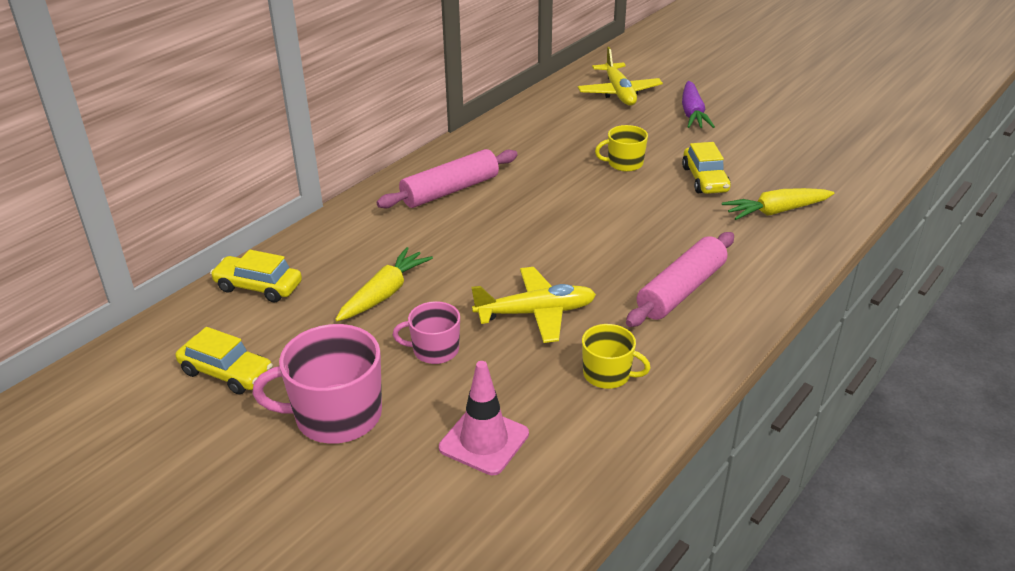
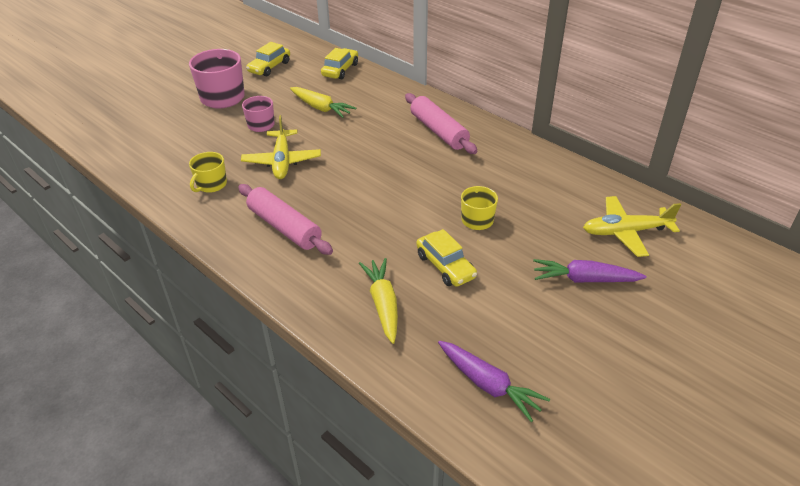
camera: 95 degrees right, 5 degrees up
pink traffic cone [439,361,529,475] -> none
yellow car [682,142,731,194] -> yellow car turned 120 degrees counterclockwise [416,229,477,287]
none -> purple carrot [438,341,550,422]

